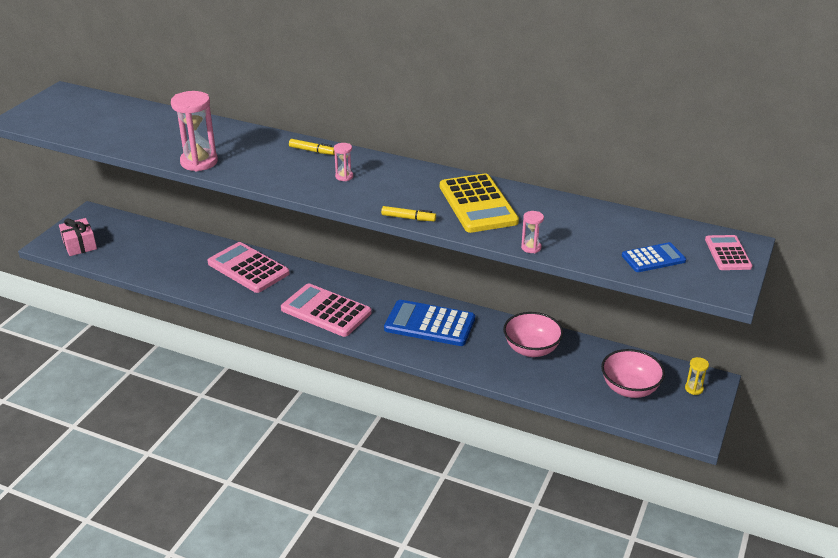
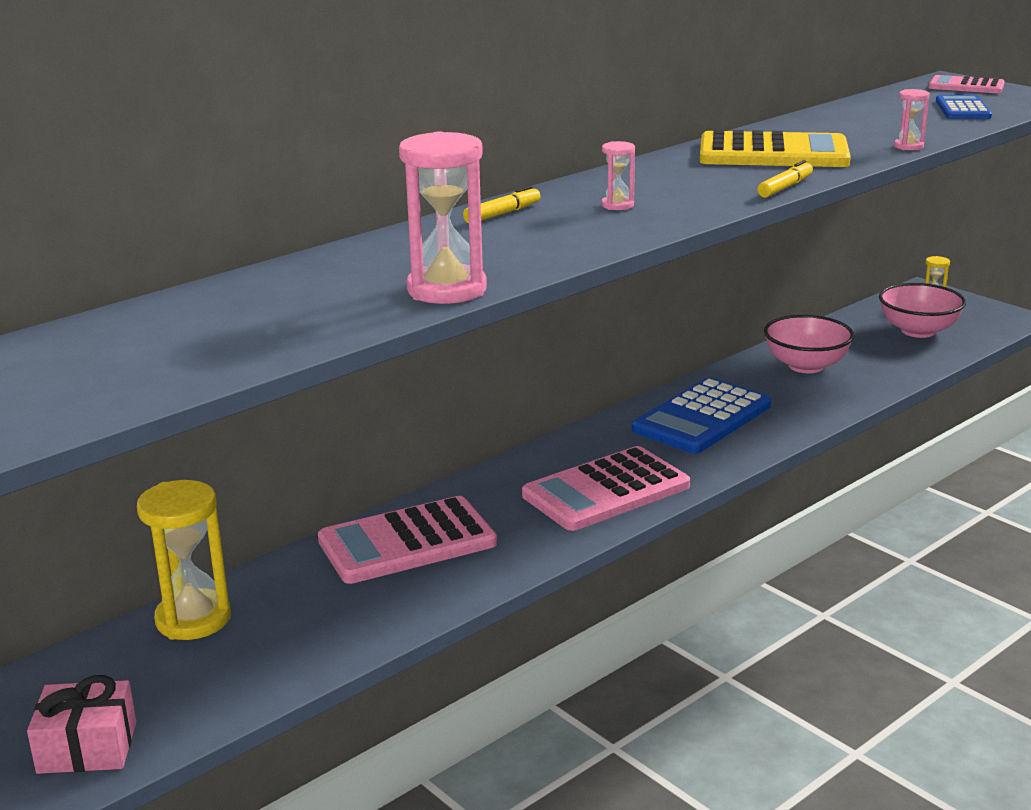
camera: 65 degrees left, 10 degrees down
none -> yellow hourglass [137,480,231,640]

